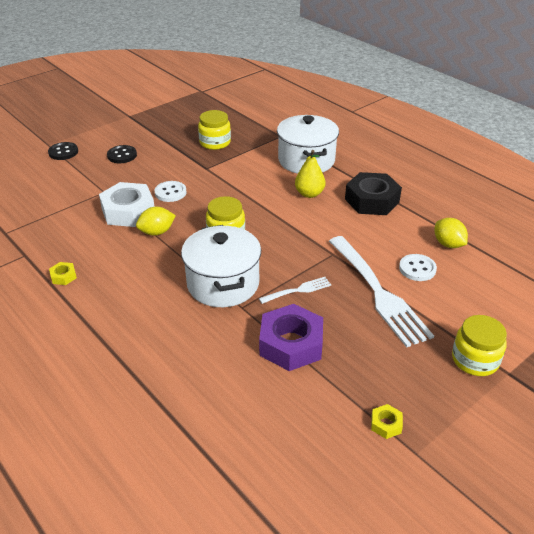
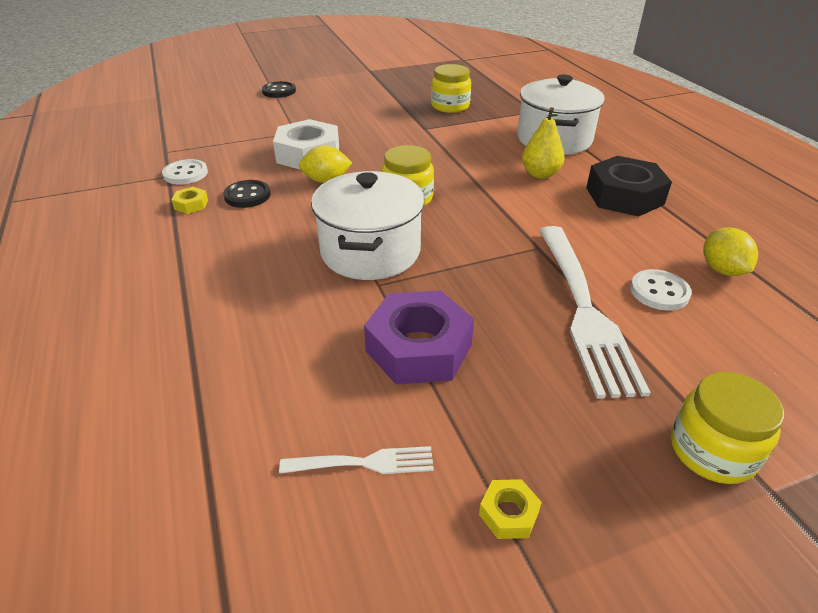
camera: 20 degrees right, 0 degrees up
black button [107,145,137,163] -> black button moved to [223,180,271,208]
white button [155,181,187,202] -> white button moved to [162,159,208,184]
white fork [259,277,331,304] -> white fork moved to [279,446,434,474]

